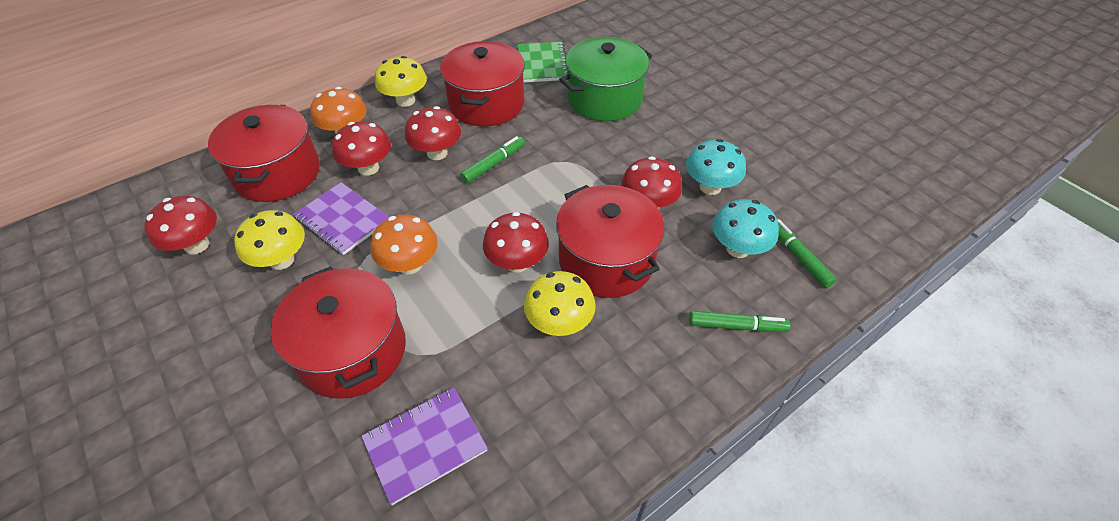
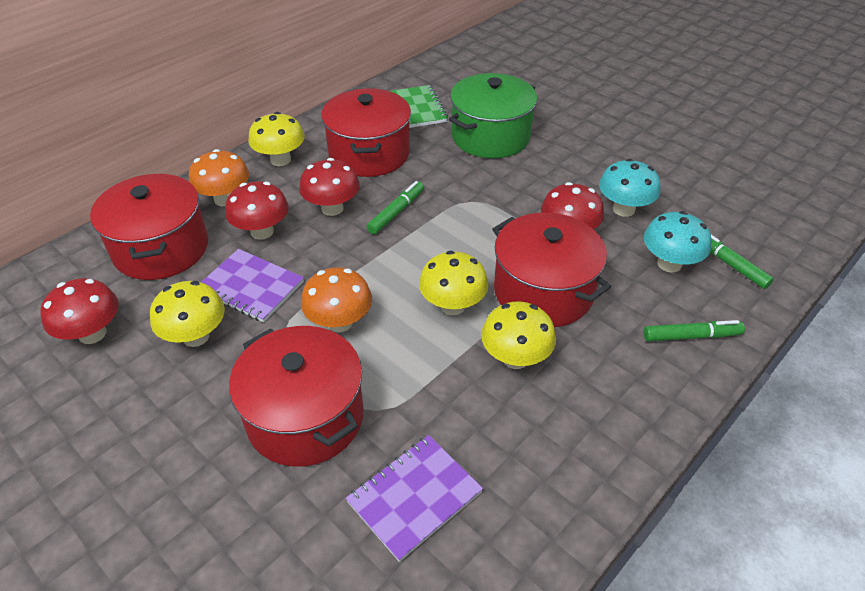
camera: 10 degrees left, 5 degrees down
red mushroom [483,212,549,273] -> yellow mushroom [419,251,488,315]

